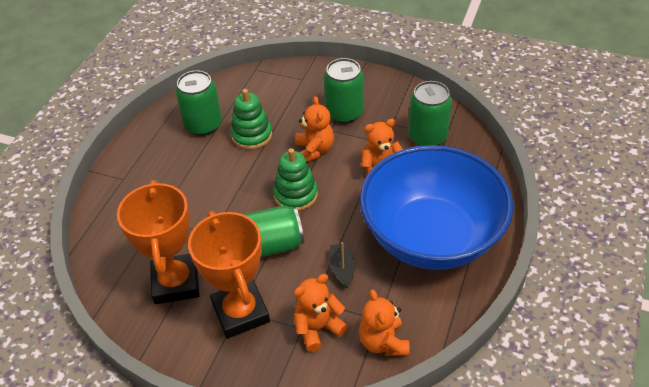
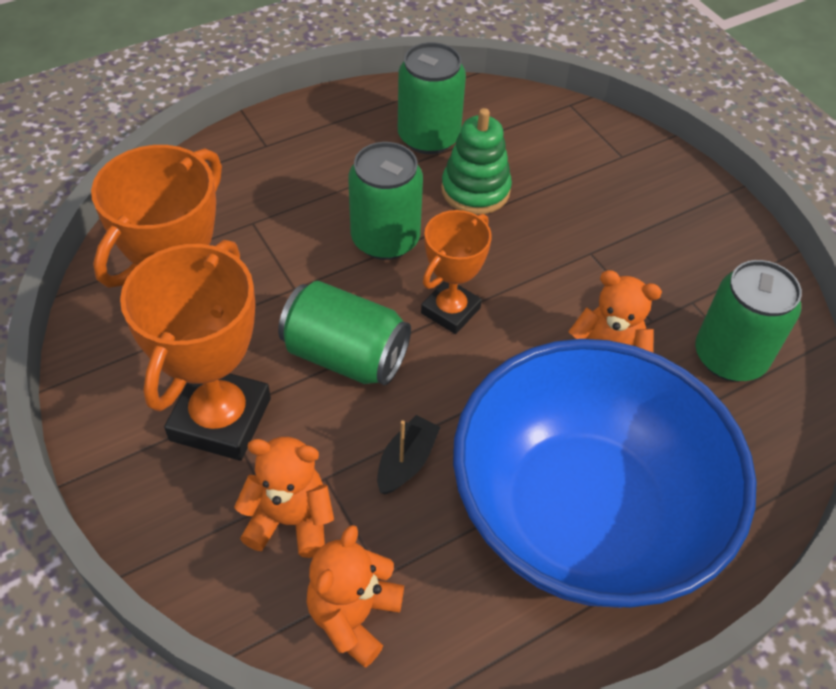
camera: 35 degrees right, 5 degrees up
green stacking toy [273,148,318,211] -> orange trophy [421,210,492,334]
orange teddy bear [295,96,334,162] -> none
green can [324,58,364,123] -> green can moved to [348,142,423,260]

